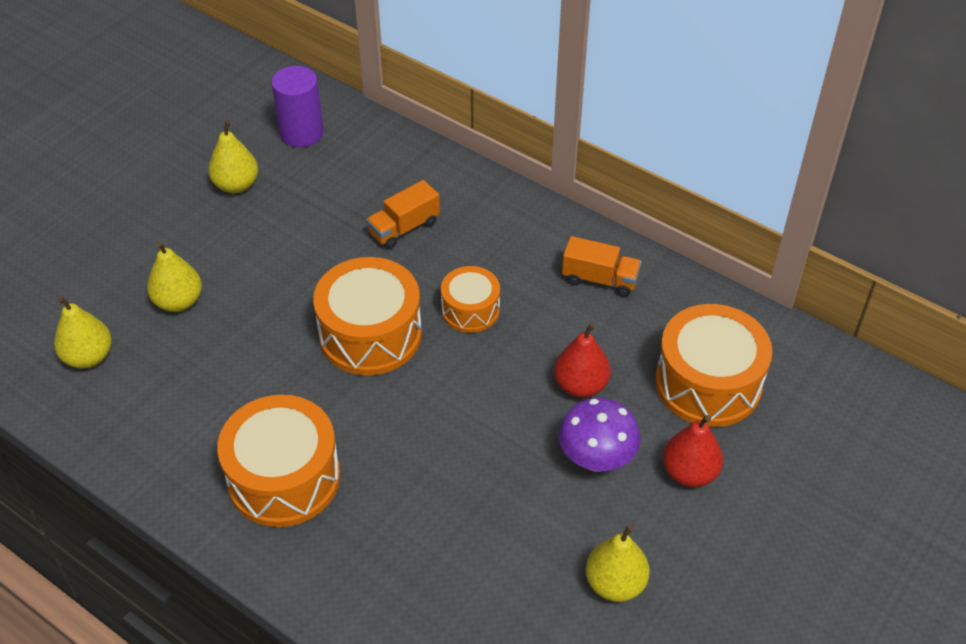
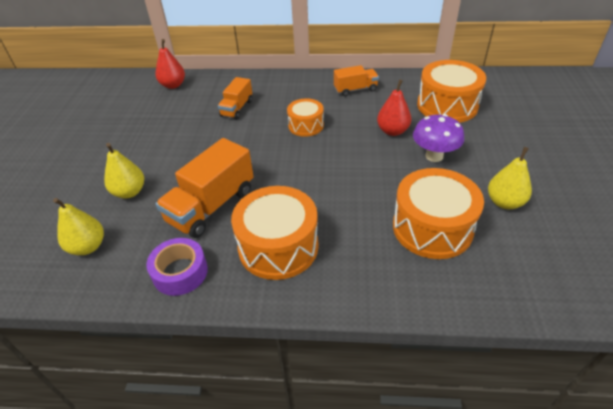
camera: 30 degrees left, 5 degrees down
yellow pear [208,120,258,193] -> none
purple cylinder [271,66,324,147] -> none
orange drum [313,257,422,375] -> orange drum moved to [393,168,484,259]
red pear [663,415,723,487] -> red pear moved to [155,39,185,89]
none -> purple tape [147,238,208,296]
none -> orange truck [156,138,254,238]

